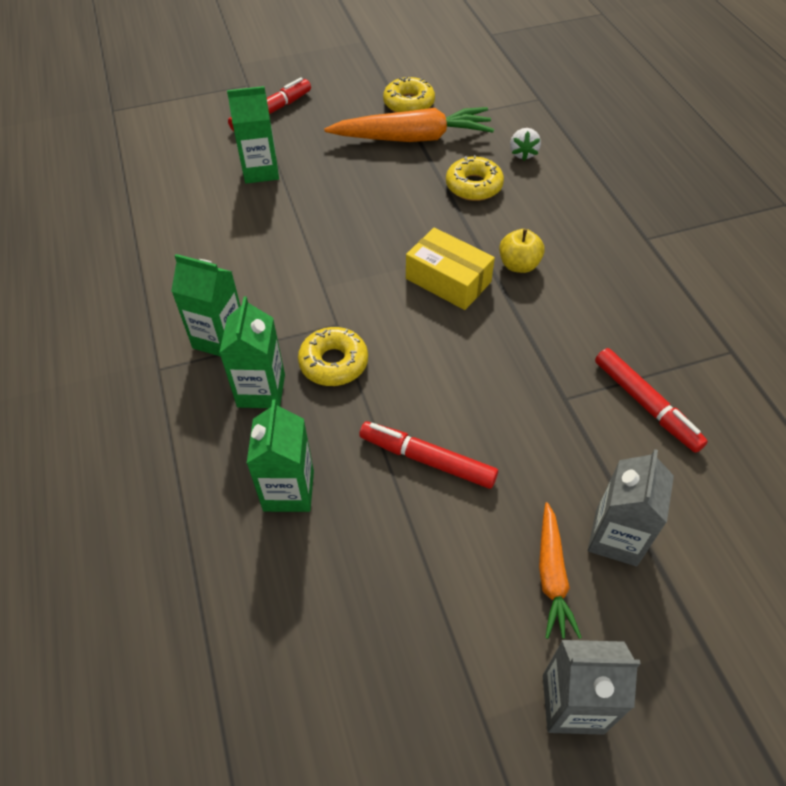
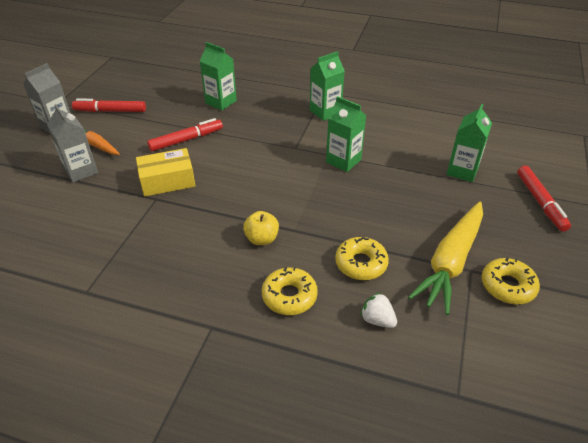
camera: 125 degrees right, 10 degrees down
green carton [219,296,285,408] -> green carton moved to [326,96,366,172]
yellow donut [298,327,368,386] -> yellow donut moved to [262,267,318,315]
orange carrot [324,107,494,142] -> yellow carrot [408,202,483,315]
yellow box [406,227,495,310] -> yellow box moved to [136,148,195,197]
red marker [595,348,708,453] -> red marker moved to [72,98,146,112]

